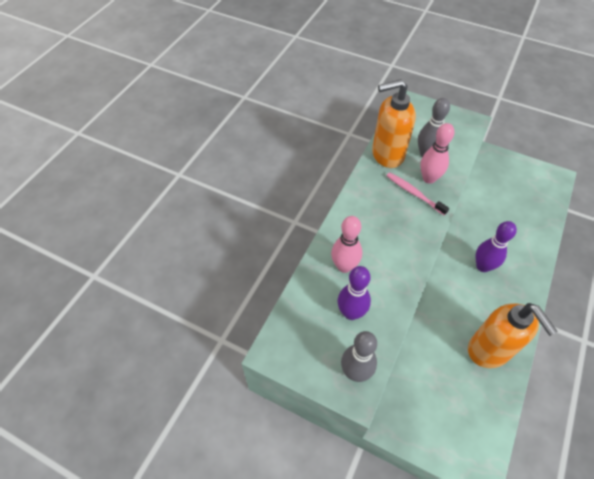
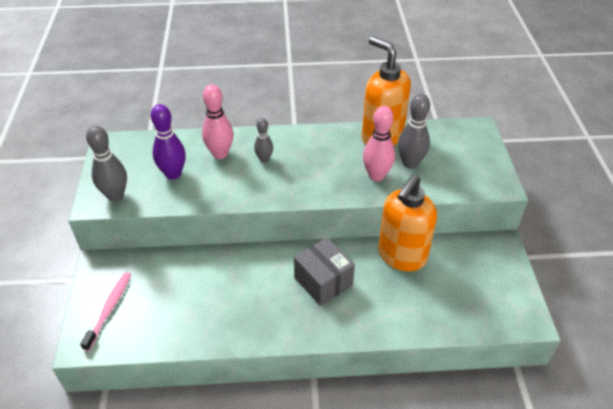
camera: 60 degrees right, 10 degrees down
pink toothbrush [386,172,449,215] -> pink toothbrush moved to [80,272,131,351]
orange soap dispenser [468,303,558,368] -> orange soap dispenser moved to [378,175,437,272]
purple bowling pin [475,221,517,272] -> grey box [294,237,355,306]
none -> grey bowling pin [254,118,273,163]

